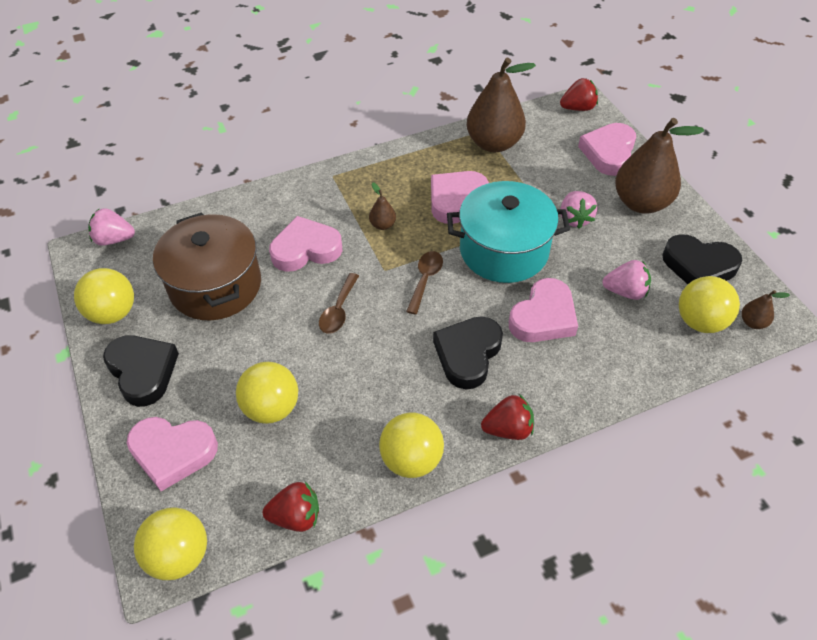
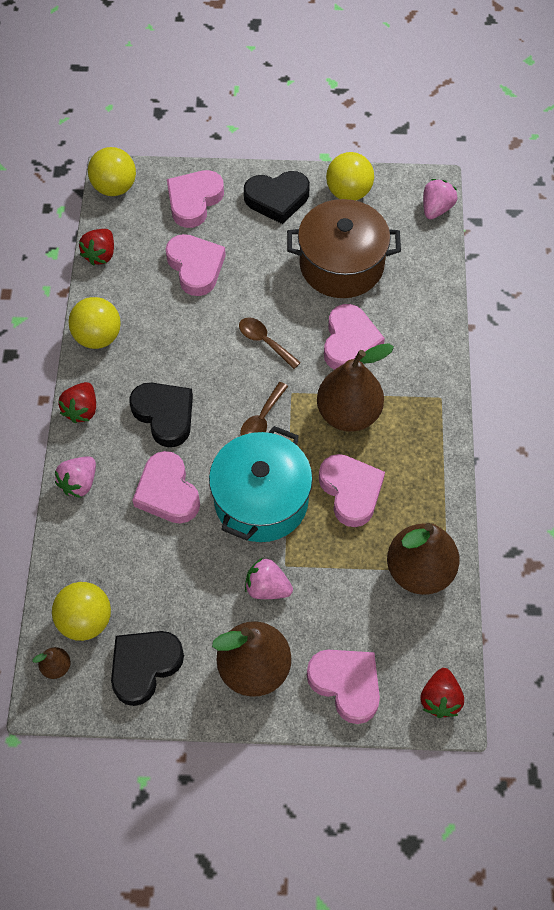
camera: 115 degrees right, 10 degrees up
yellow ball [236,362,298,424] -> pink heart [166,234,226,296]
brown pear [369,182,396,230] -> brown pear [317,343,394,432], size x2.34
brown spoon [406,251,443,315] -> brown spoon turned 75 degrees clockwise [240,382,288,436]
pink strawberry [602,260,651,300] -> pink strawberry moved to [55,456,96,498]

